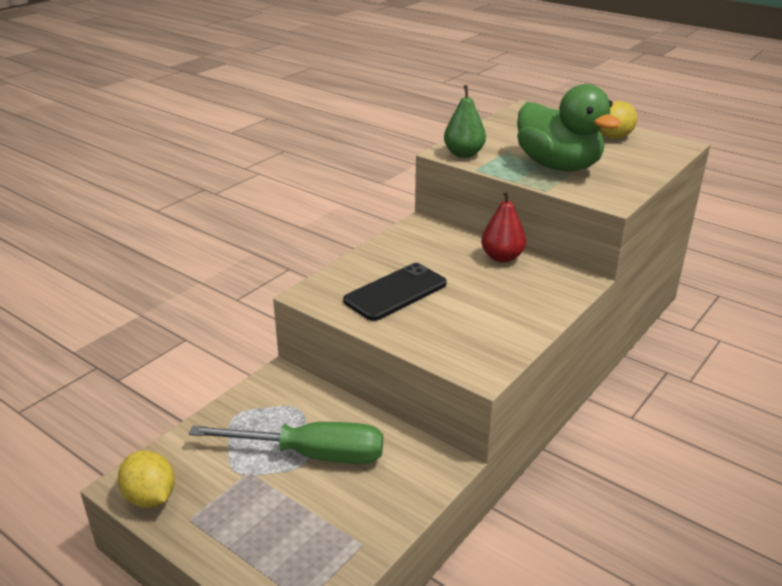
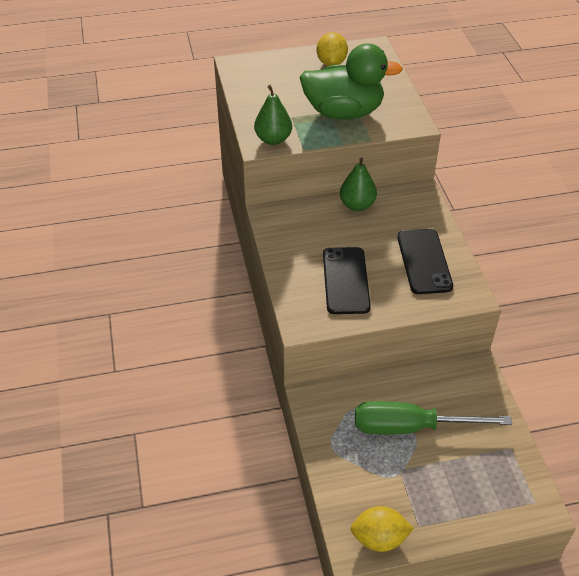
camera: 50 degrees left, 15 degrees up
green screwdriver [189,422,383,464] -> green screwdriver turned 135 degrees counterclockwise [355,401,512,435]
red pear [481,190,526,263] -> green pear [340,158,377,211]
none -> black phone [397,229,453,294]

